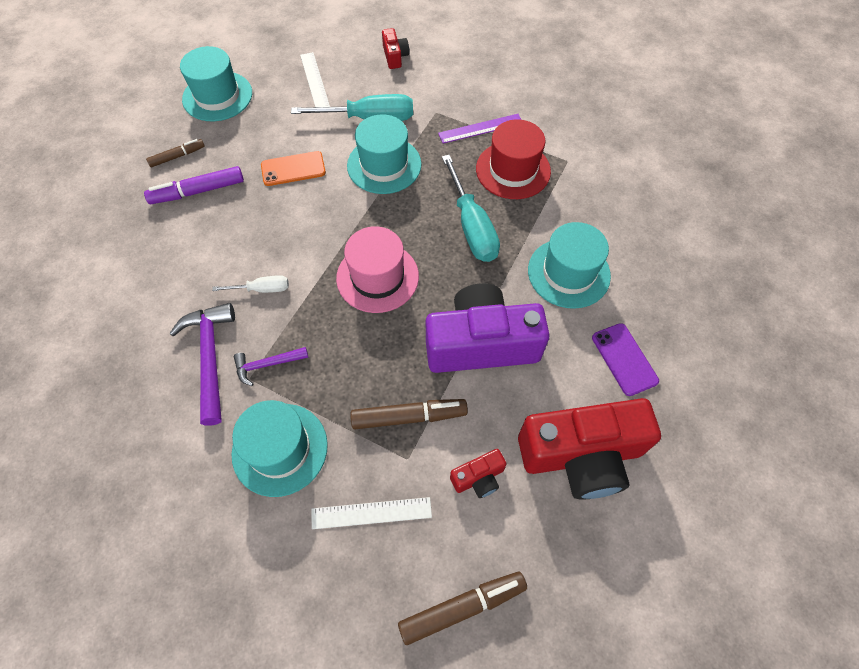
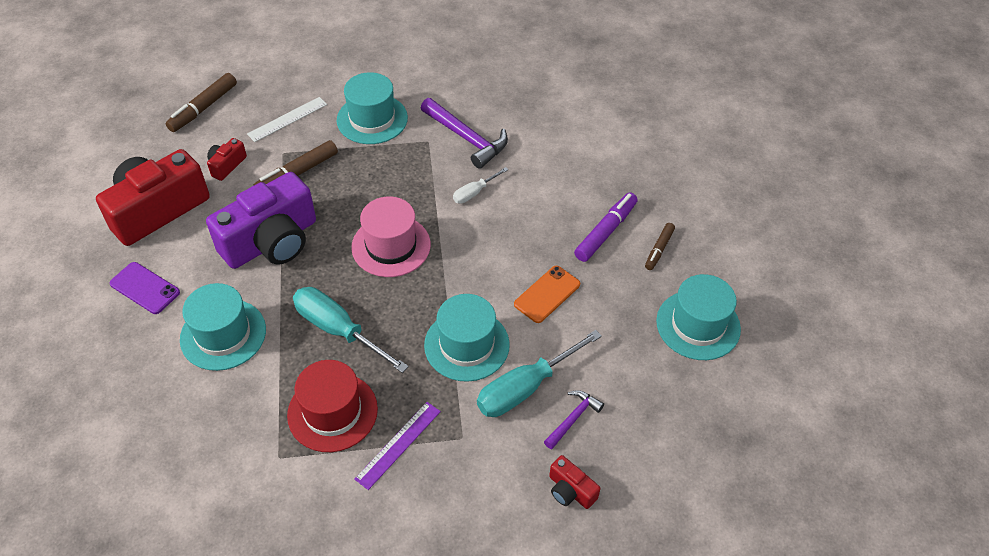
camera: 145 degrees right, 10 degrees down
purple hammer [234,347,308,386] -> purple hammer moved to [544,390,604,449]
white ruler [300,52,330,107] -> none

